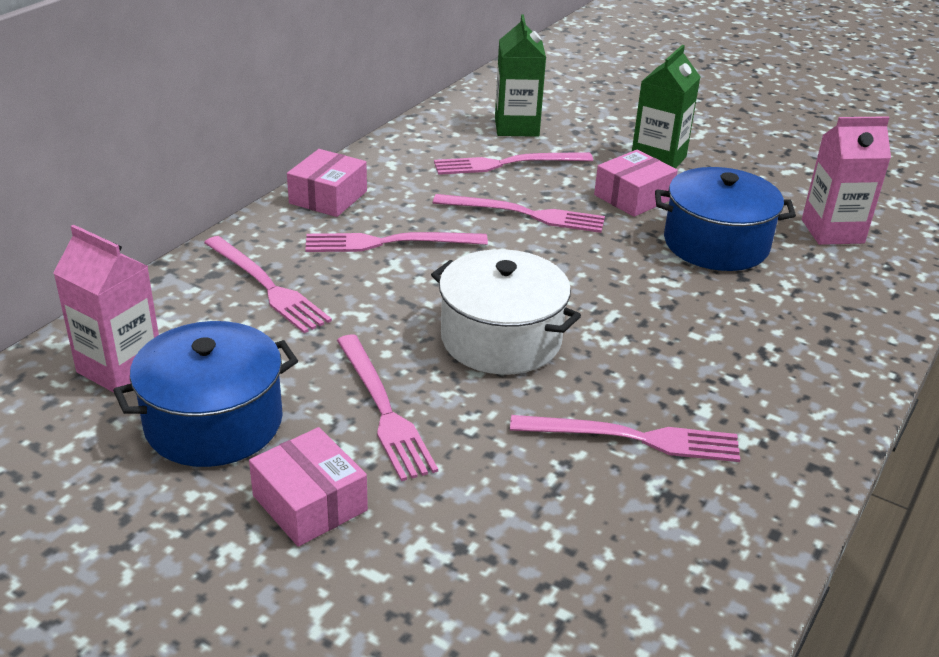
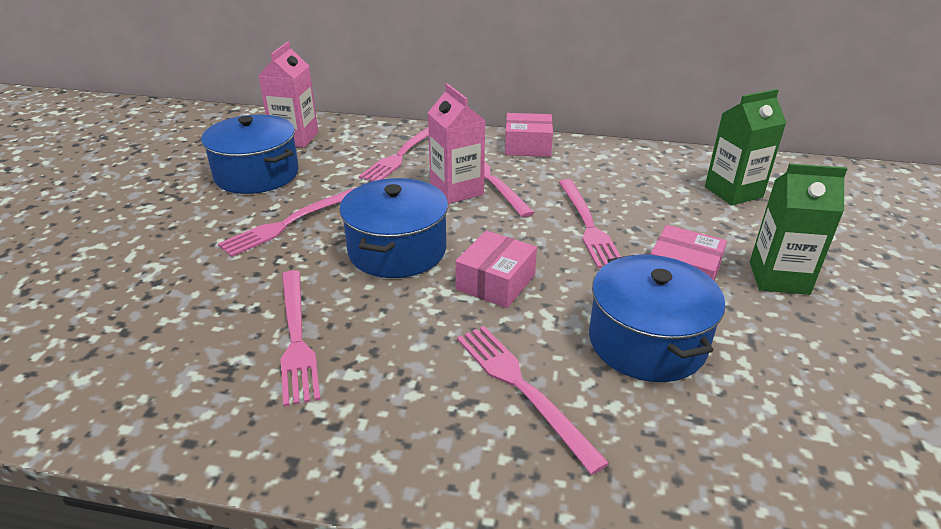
camera: 70 degrees right, 0 degrees up
pink box [249,427,368,547] -> pink box moved to [455,231,537,308]
white pot [431,249,581,375] -> blue pot [339,178,448,278]
pink fork [434,152,593,175] -> pink fork moved to [457,326,610,475]
pink carton [802,116,891,245] -> pink carton moved to [428,83,486,204]

